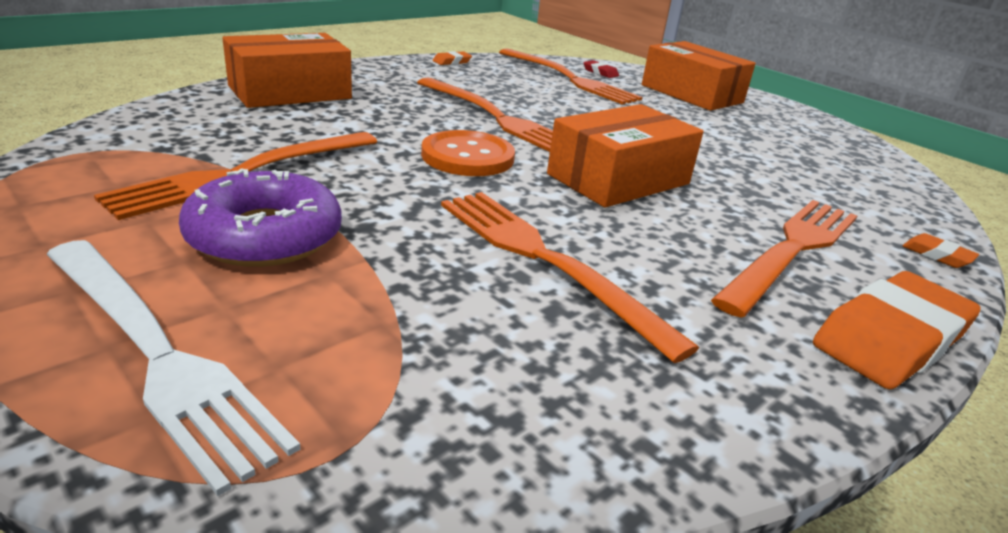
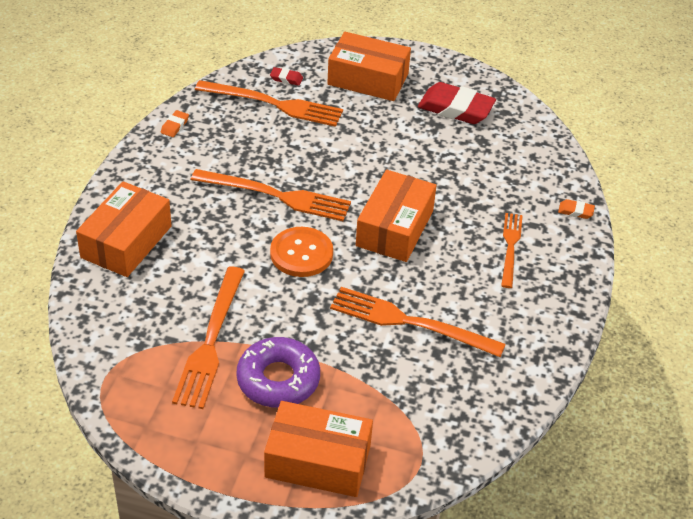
camera: 30 degrees left, 15 degrees up
white fork [46,240,301,496] -> orange box [264,401,373,497]
orange fork [711,200,857,318] -> orange fork [501,213,523,288], size x0.62
orange eraser [813,271,981,389] -> none
none -> red eraser [418,82,496,124]

